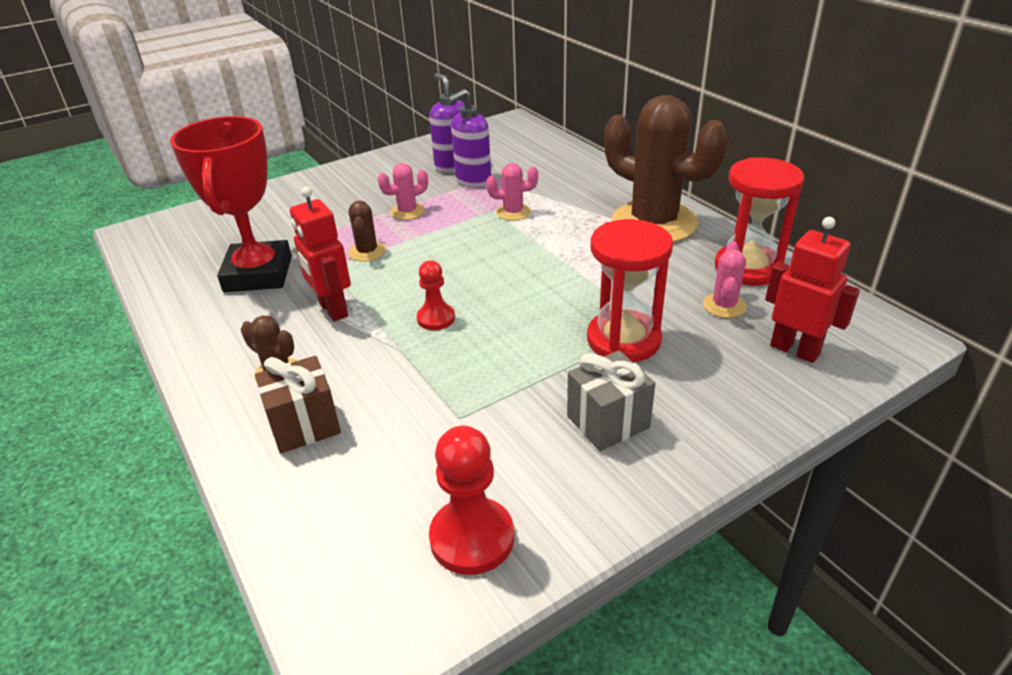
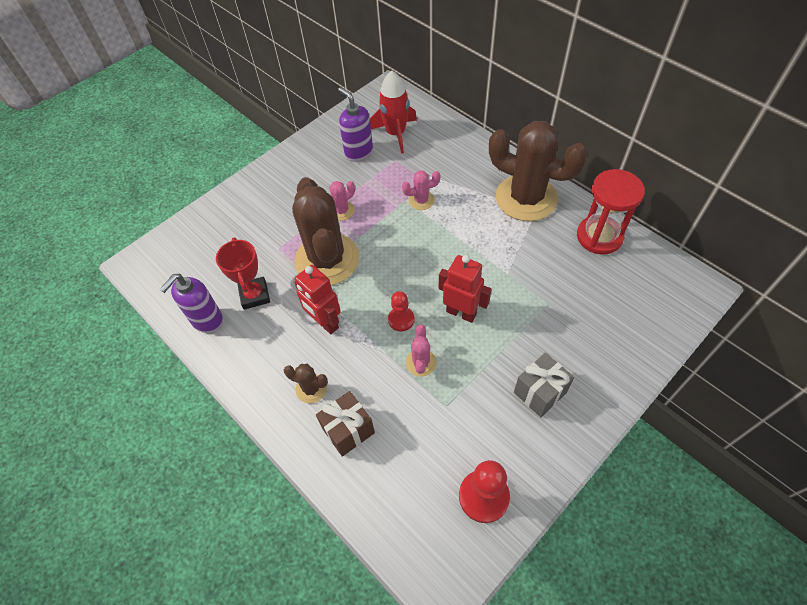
camera: 10 degrees left, 20 degrees up
red trophy [170,116,292,292] -> red trophy [216,237,270,310], size x0.62
brown cactus [348,201,386,262] -> brown cactus [292,177,360,285], size x2.35
purple soap dispenser [447,89,491,188] -> purple soap dispenser moved to [159,274,223,333]
red hourglass [587,219,673,362] -> none
pink cactus [703,242,747,318] -> pink cactus moved to [406,325,437,377]
red robot [765,217,860,363] -> red robot moved to [439,255,491,323]
none -> red rocket [370,70,417,154]

